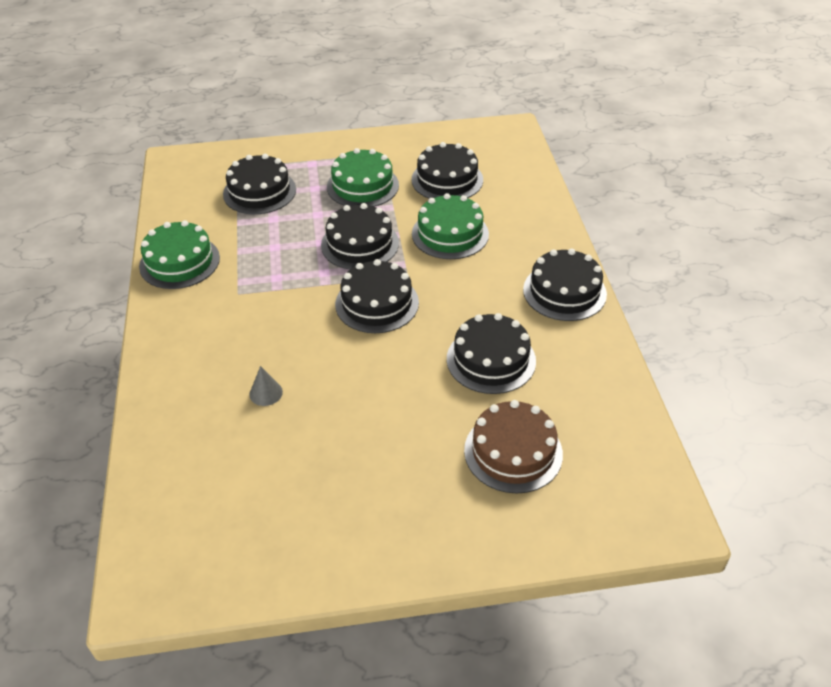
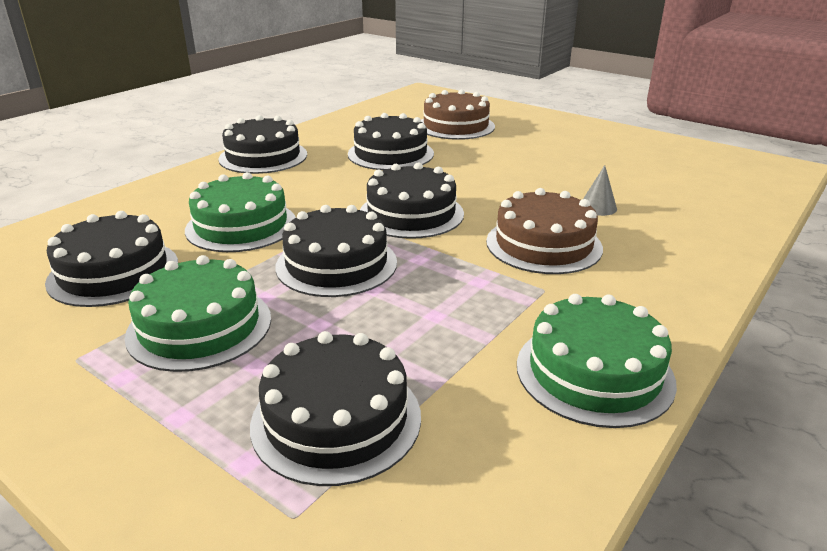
camera: 135 degrees left, 15 degrees down
none -> brown cake [486,188,603,274]

